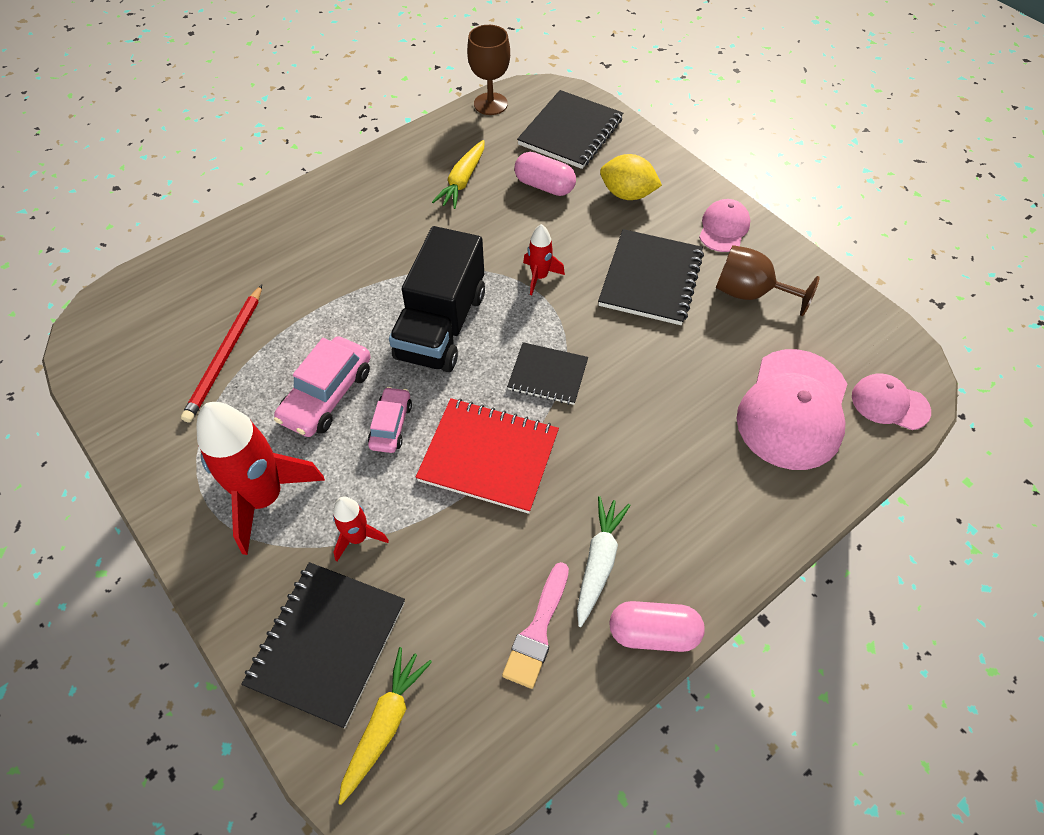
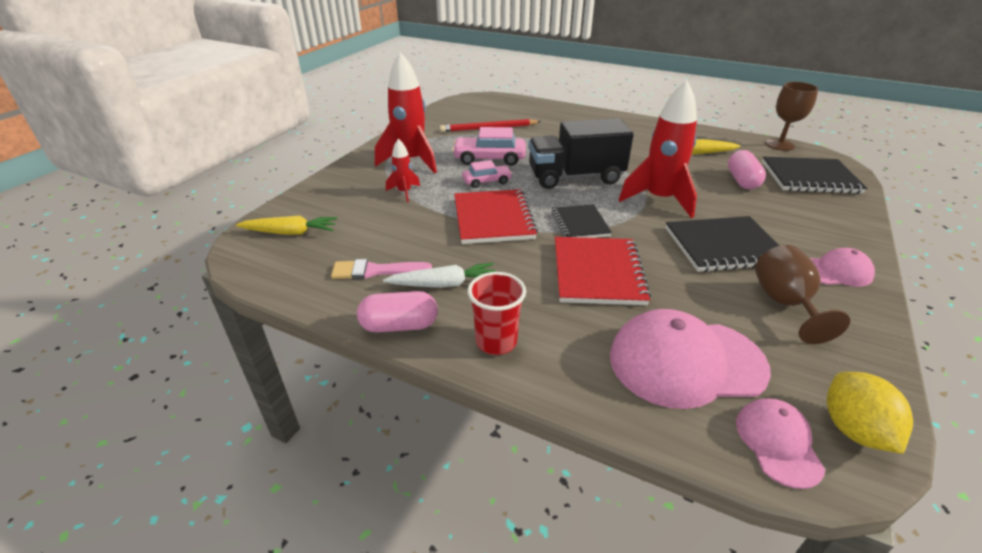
camera: 65 degrees right, 20 degrees down
black notebook [241,562,405,728] -> none
red rocket [523,224,565,295] -> red rocket [619,80,697,218], size x2.02
yellow lemon [600,154,662,200] -> yellow lemon moved to [827,372,913,454]
pink capsule [609,601,705,652] -> pink capsule turned 75 degrees counterclockwise [357,291,438,332]
none -> red cup [467,272,526,355]
none -> red notebook [555,237,651,305]

